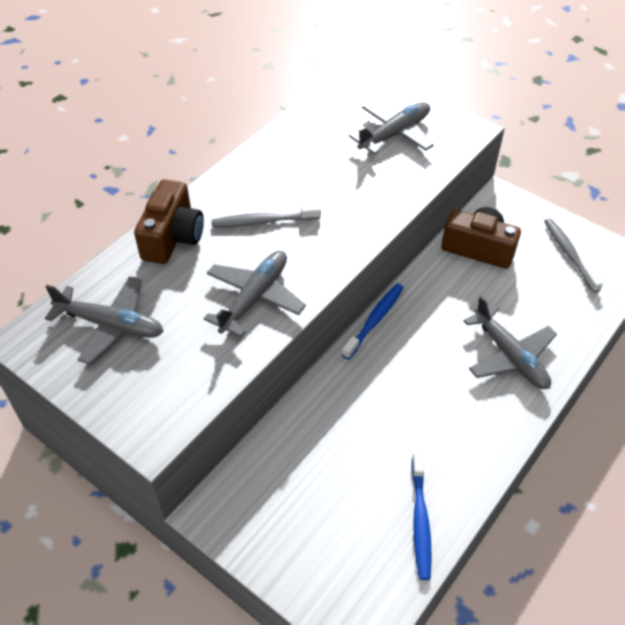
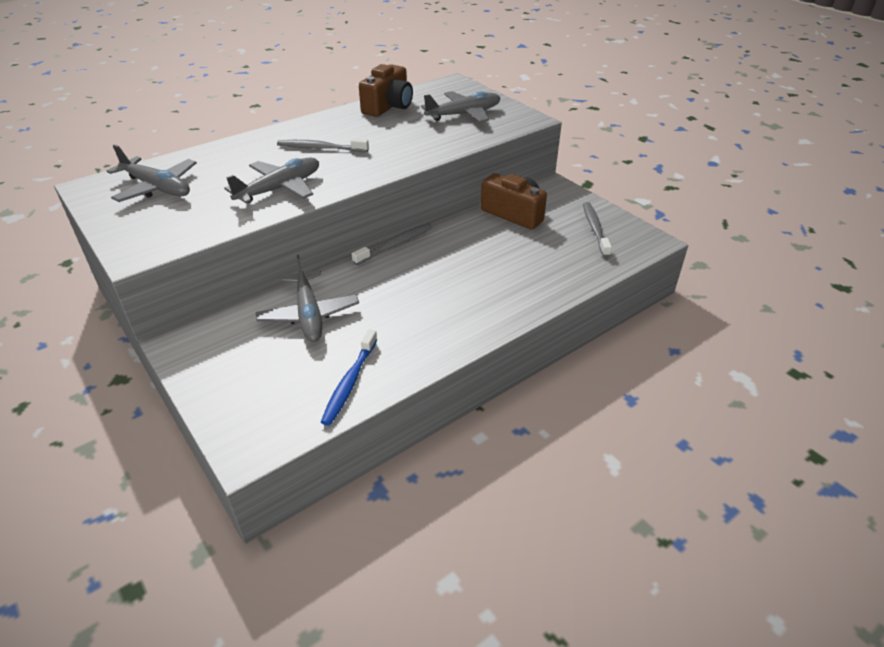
camera: 15 degrees right, 10 degrees down
brown camera [134,179,204,264] -> brown camera moved to [359,64,413,117]
blue toothbrush [342,284,403,360] -> grey toothbrush [352,223,432,265]
grey plane [463,296,557,389] -> grey plane moved to [256,255,359,342]

